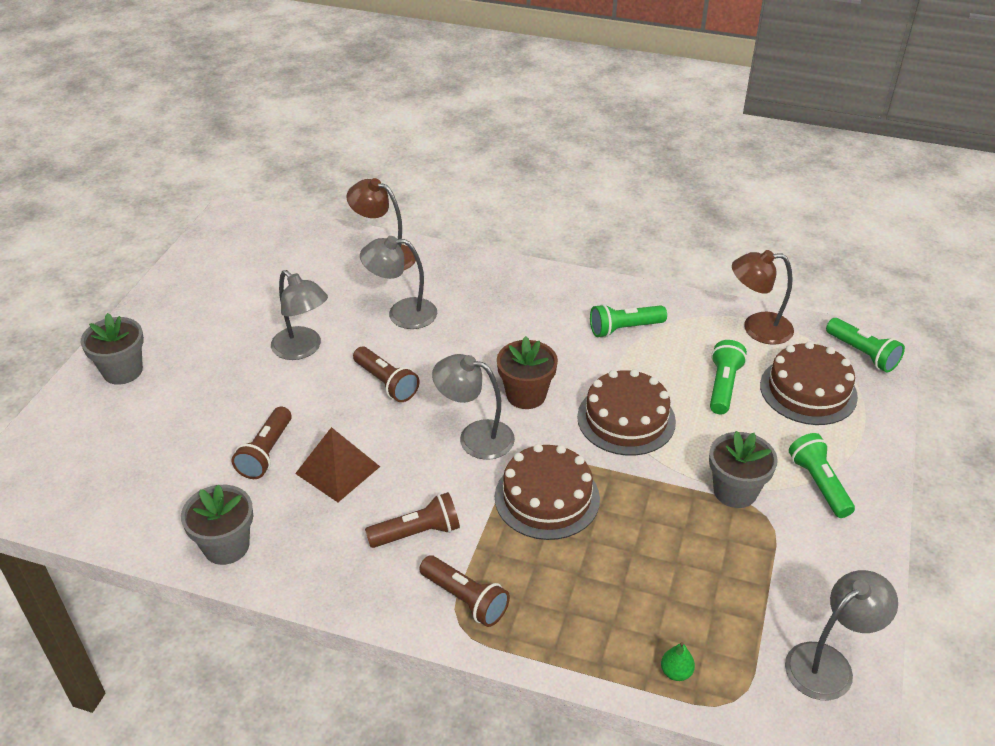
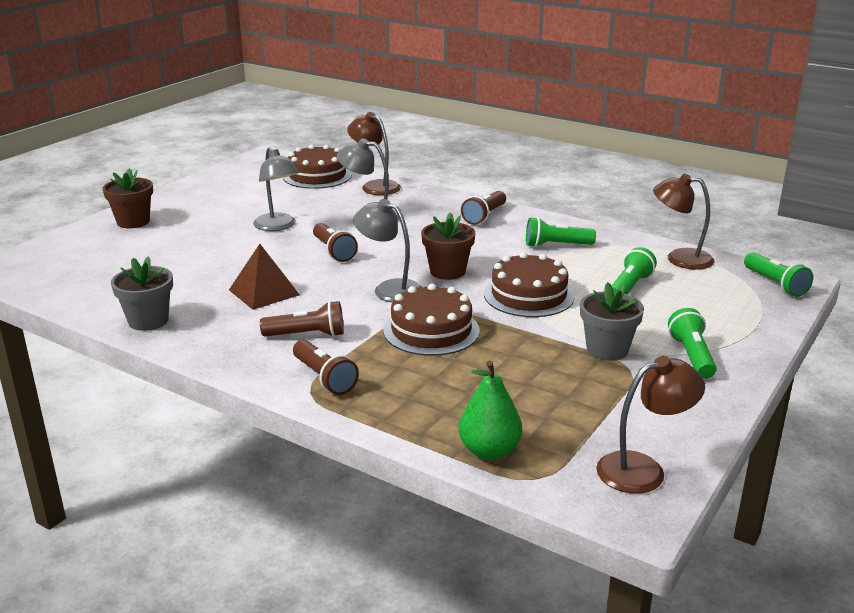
camera: 15 degrees right, 15 degrees down
grey flower pot [80,313,144,385] -> brown flower pot [102,168,153,228]
brown flashlight [231,407,292,479] -> brown flashlight moved to [461,191,506,225]
green pear [661,642,695,681] -> green pear [458,361,522,460], size x1.95
brown cake [760,341,858,425] -> brown cake moved to [283,144,352,189]
grey lamp [785,570,898,700] -> brown lamp [596,356,705,494]

